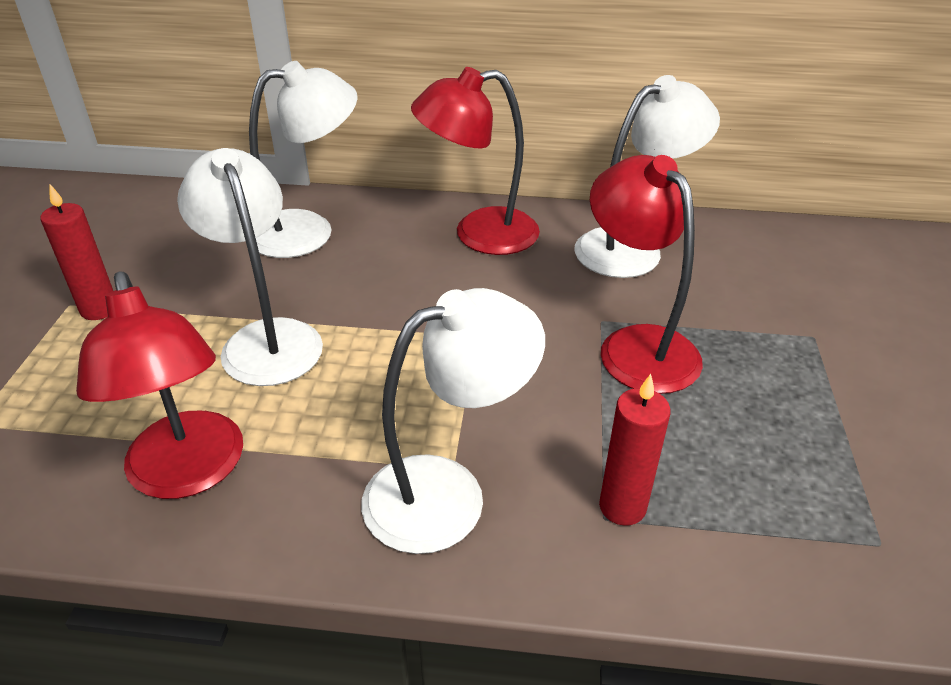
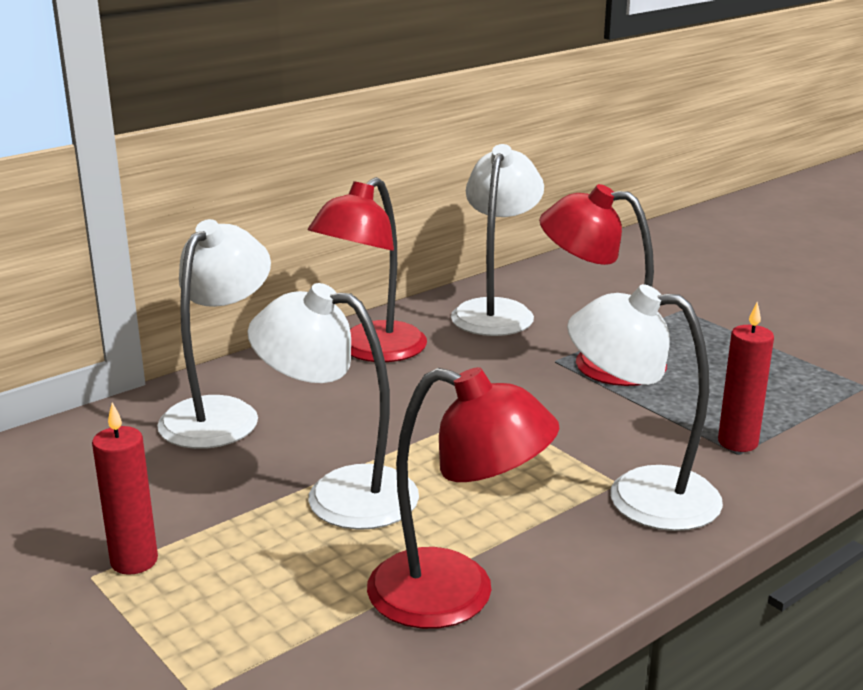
camera: 45 degrees left, 15 degrees down
white lamp [361,288,545,554] -> white lamp turned 90 degrees counterclockwise [567,284,723,531]

